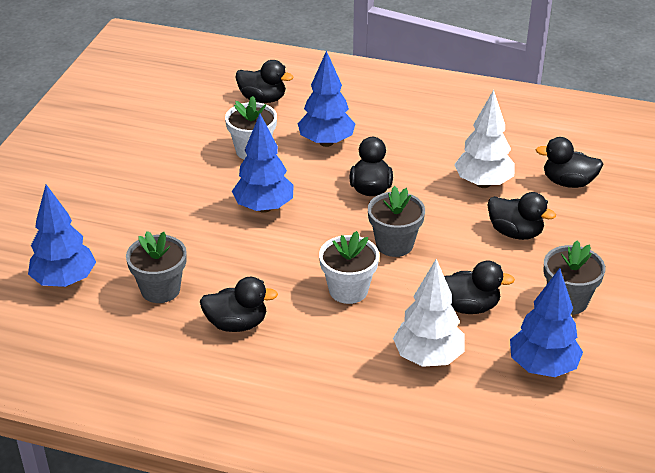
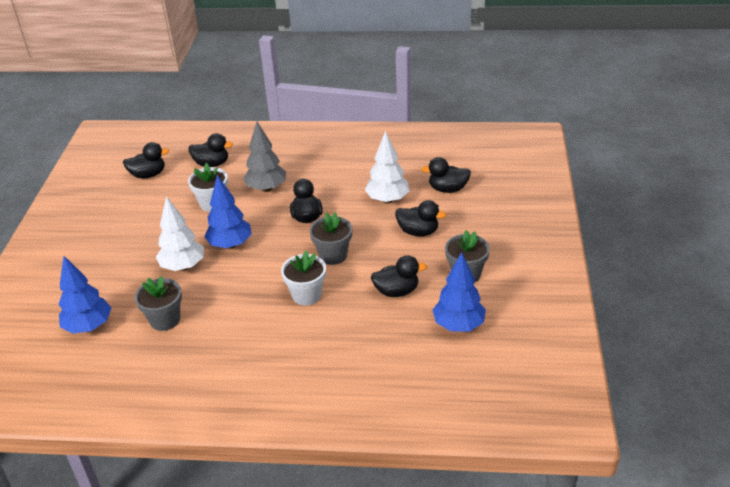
camera: 10 degrees left, 0 degrees up
black duck [200,277,278,332] -> black duck moved to [123,142,169,178]
blue tree [297,50,355,147] -> grey tree [243,121,286,192]
white tree [393,259,464,367] -> white tree moved to [156,196,204,271]

